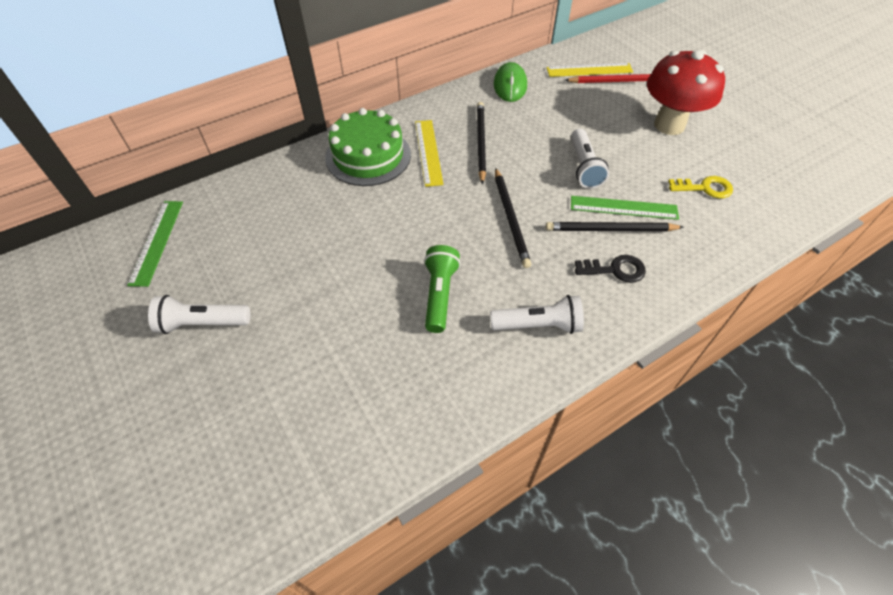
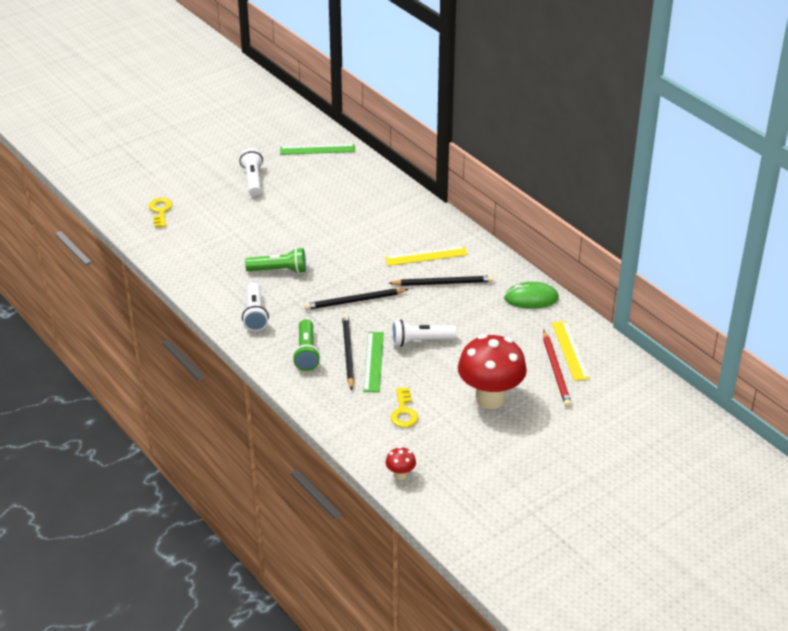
camera: 85 degrees right, 15 degrees down
green cake [325,108,411,186] -> none
black key [575,255,646,283] -> green flashlight [292,319,321,371]
none -> yellow key [149,198,172,227]
none -> red mushroom [386,447,416,480]

